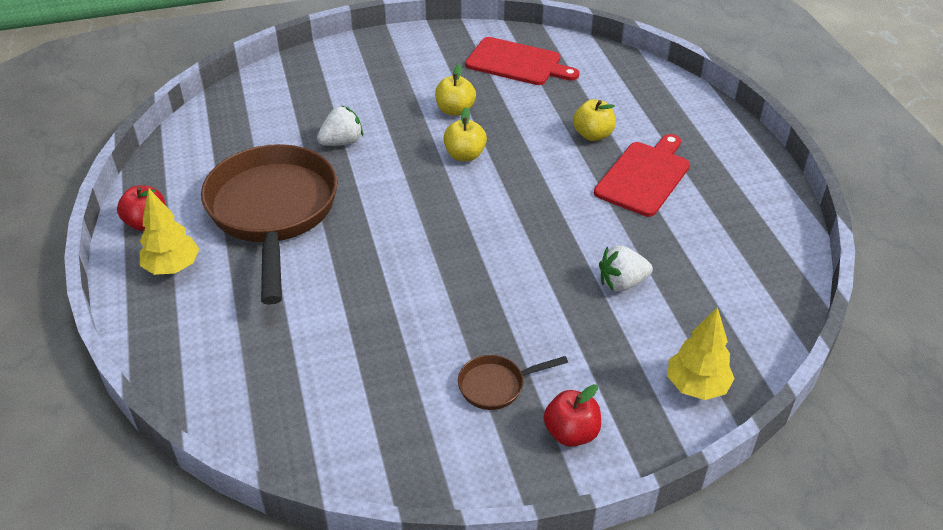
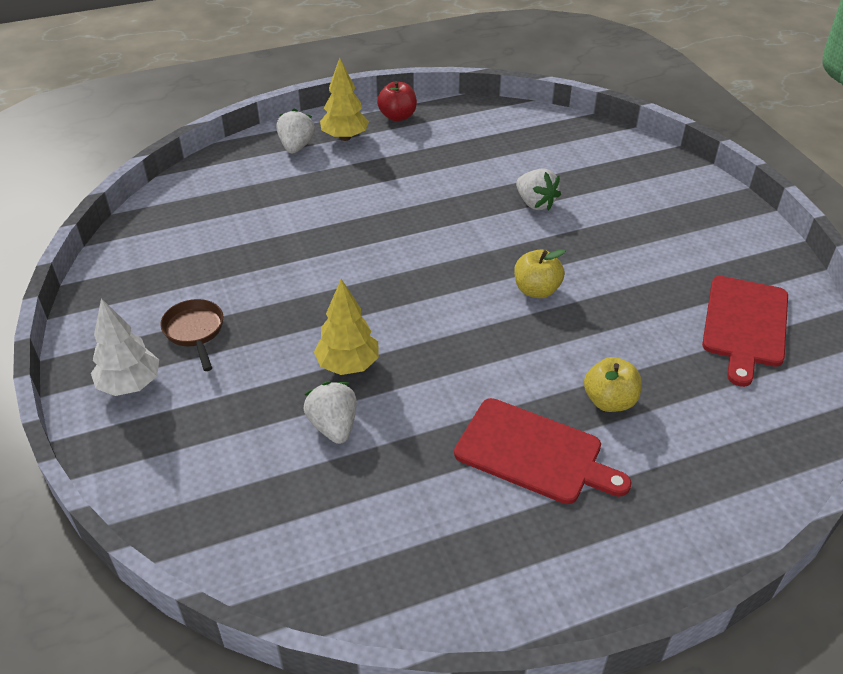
camera: 85 degrees right, 0 degrees up
brown pan [201,144,338,305] -> none
yellow apple [435,64,476,116] -> none
red apple [544,384,601,447] -> white tree [91,298,159,396]
yellow tree [667,307,735,400] -> yellow tree moved to [314,279,379,375]
none -> white strawberry [277,109,315,153]

